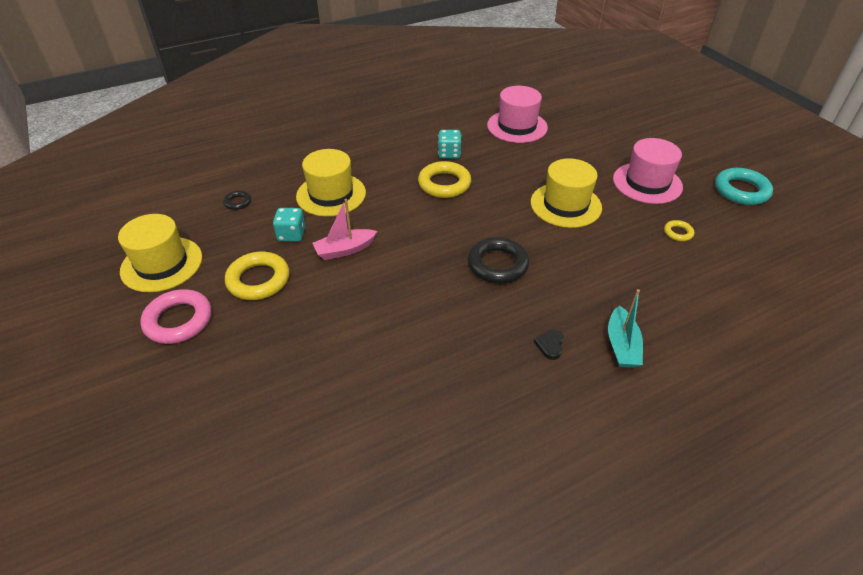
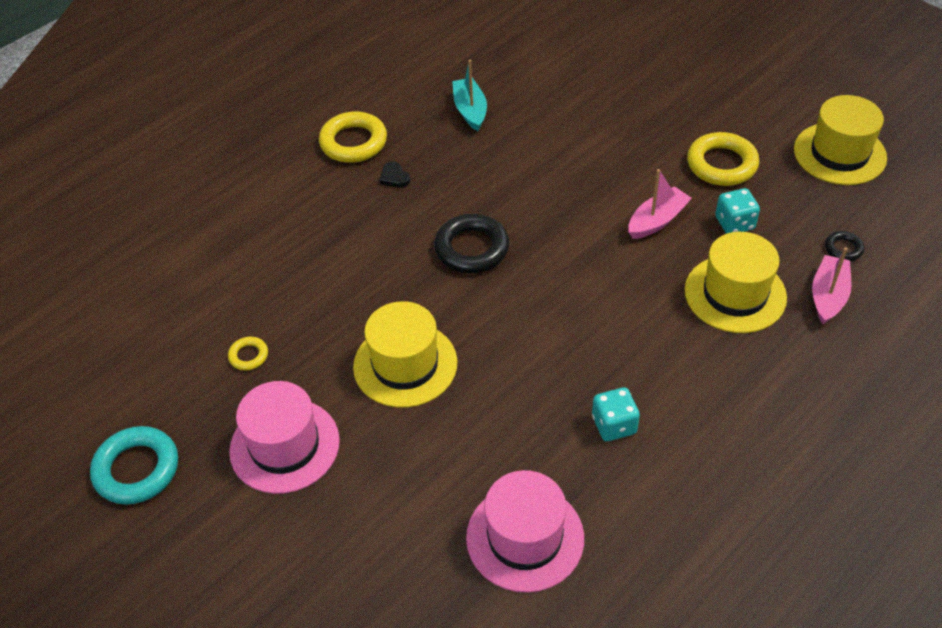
camera: 165 degrees right, 5 degrees up
pink ring [140,289,211,344] -> none
yellow ring [418,161,471,198] -> yellow ring moved to [319,111,387,163]
black heart [534,330,564,360] -> black heart turned 150 degrees clockwise [380,161,410,188]
turquoise boat [608,289,643,368] -> turquoise boat moved to [452,60,487,131]
none -> pink boat [812,247,852,324]

